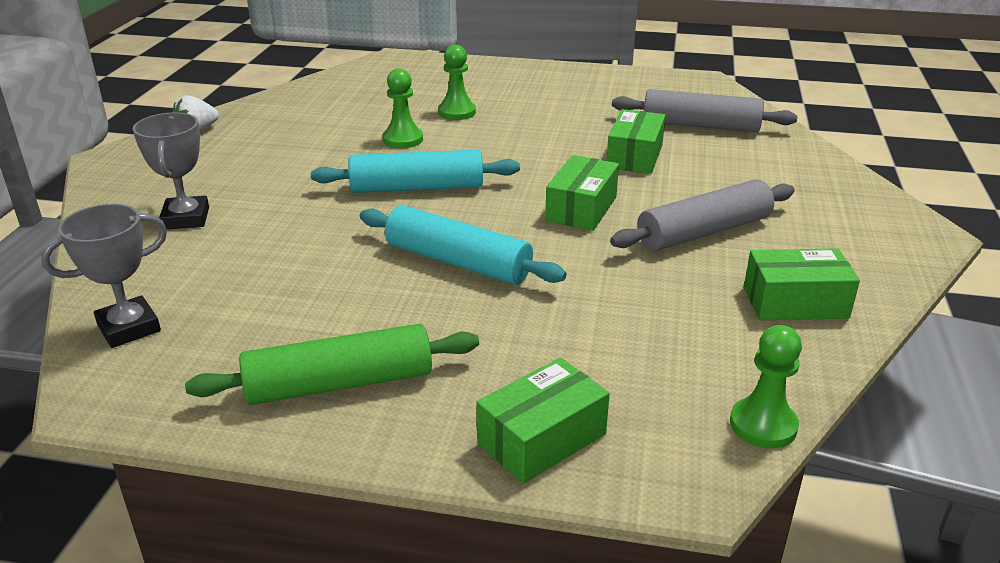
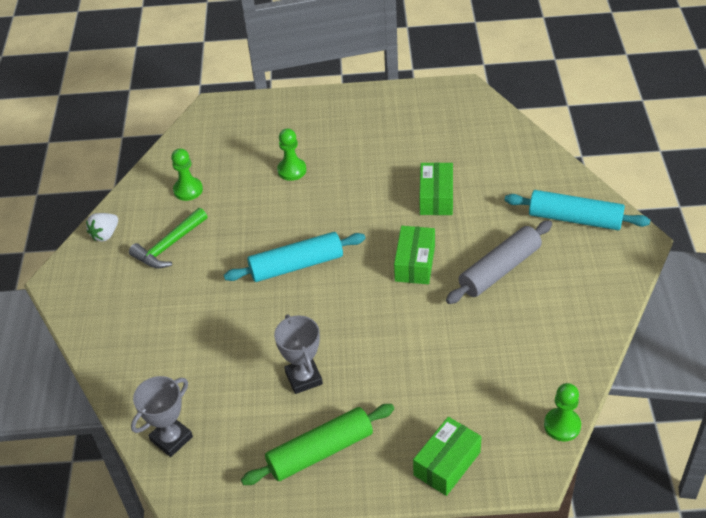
camera: 10 degrees left, 15 degrees up
grey trophy [133,112,209,229] -> grey trophy moved to [274,314,323,394]
turquoise rolling pin [360,205,566,285] -> turquoise rolling pin moved to [505,190,650,230]
green pawn [383,68,423,148] -> green pawn moved to [171,148,203,201]
grey rolling pin [612,89,797,132] -> none
green box [744,248,860,320] -> none
none -> green hammer [129,208,208,269]

